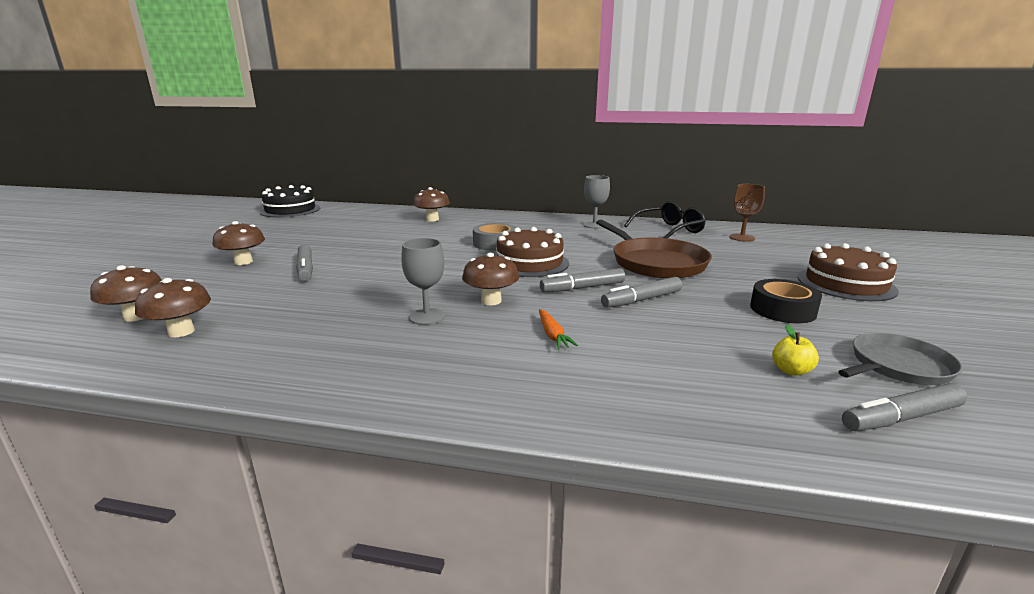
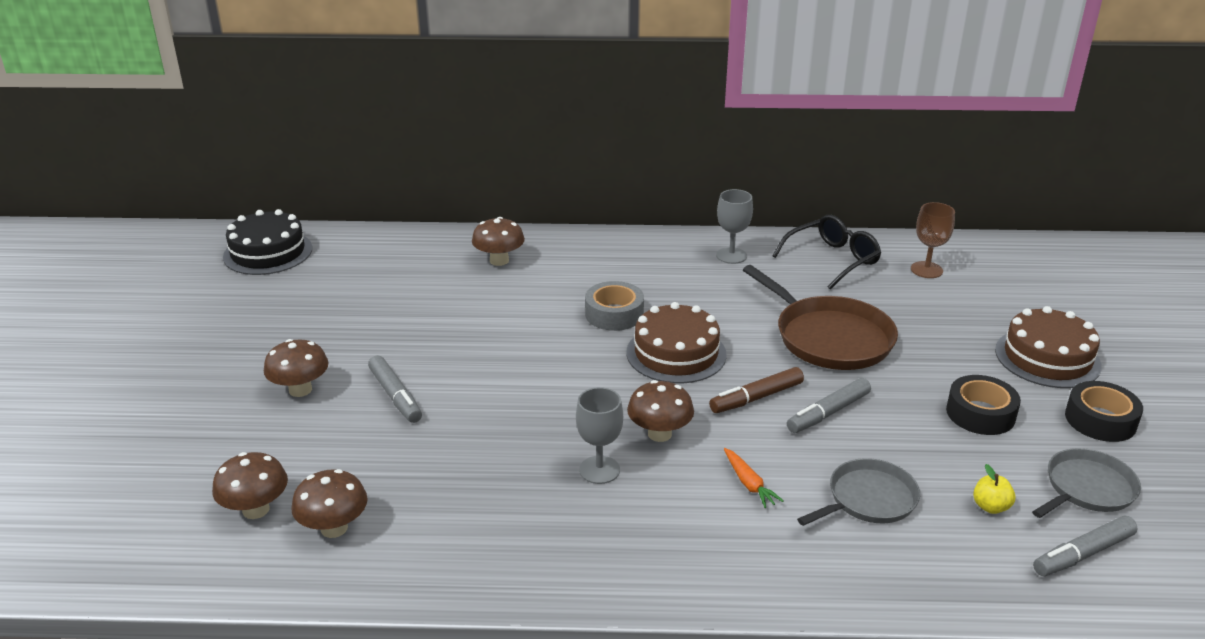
camera: 10 degrees left, 10 degrees up
grey marker [540,268,625,292] -> brown marker [709,367,804,413]
none -> grey pan [797,458,920,526]
none -> black tape [1065,381,1143,442]

